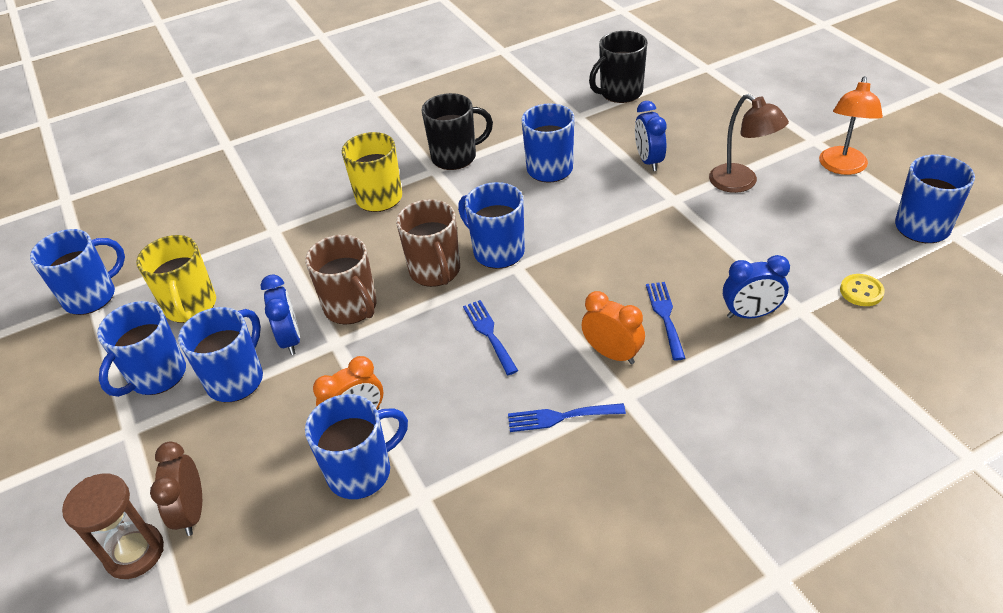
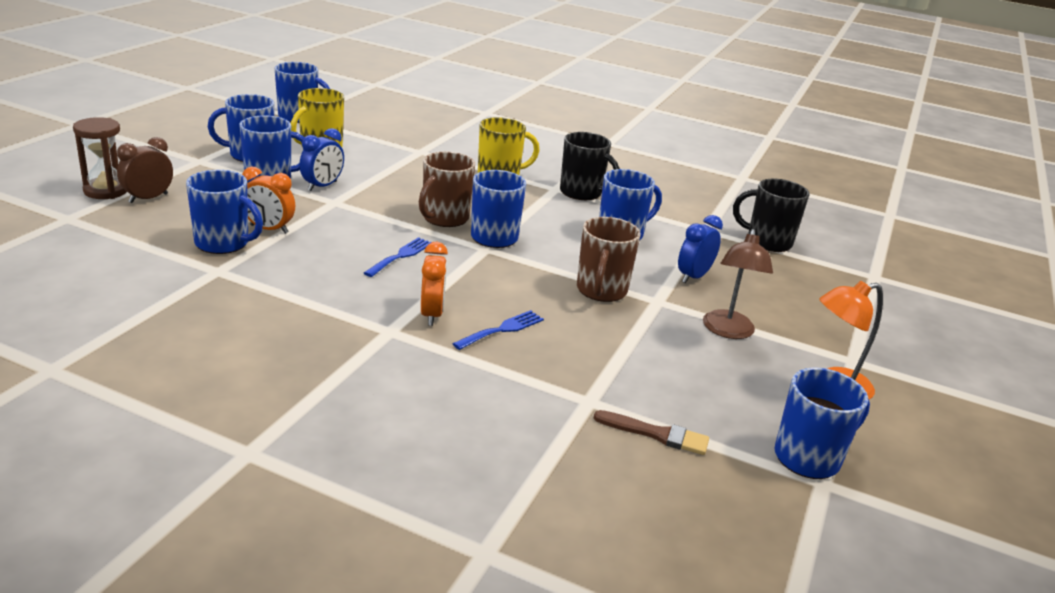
camera: 45 degrees right, 15 degrees down
brown mug [305,235,377,325] -> brown mug moved to [577,217,641,302]
blue fork [508,403,626,432] -> none
blue clock [723,255,790,318] -> none
yellow button [840,274,885,306] -> brown brush [594,410,709,455]

